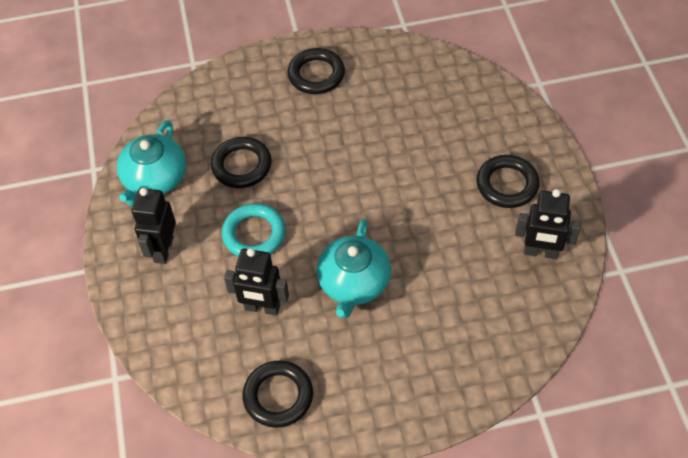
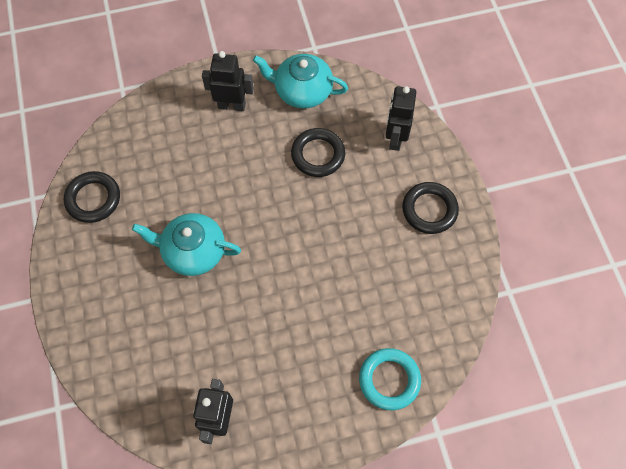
camera: 85 degrees right, 10 degrees up
turquoise ring [222,203,286,257] -> turquoise ring moved to [359,348,421,411]
black robot [224,248,289,316] -> black robot moved to [386,86,416,151]
black ring [476,155,539,208] -> none

